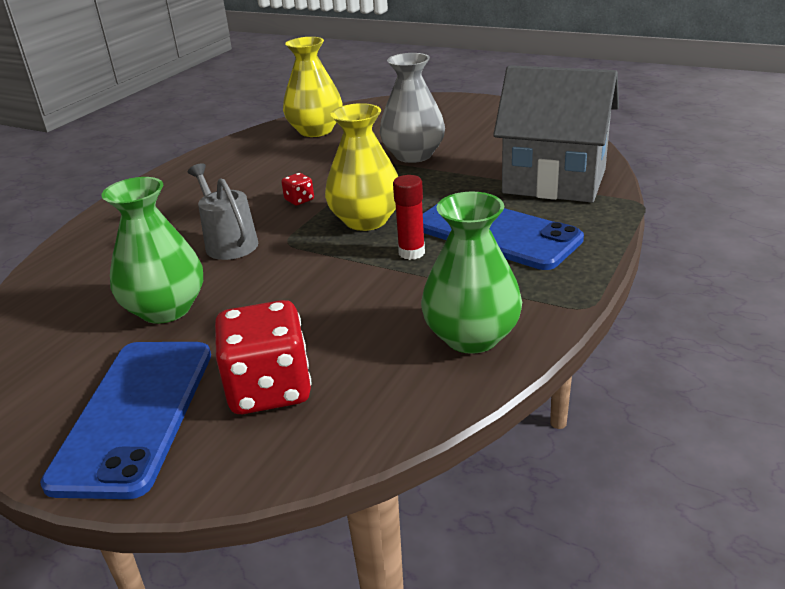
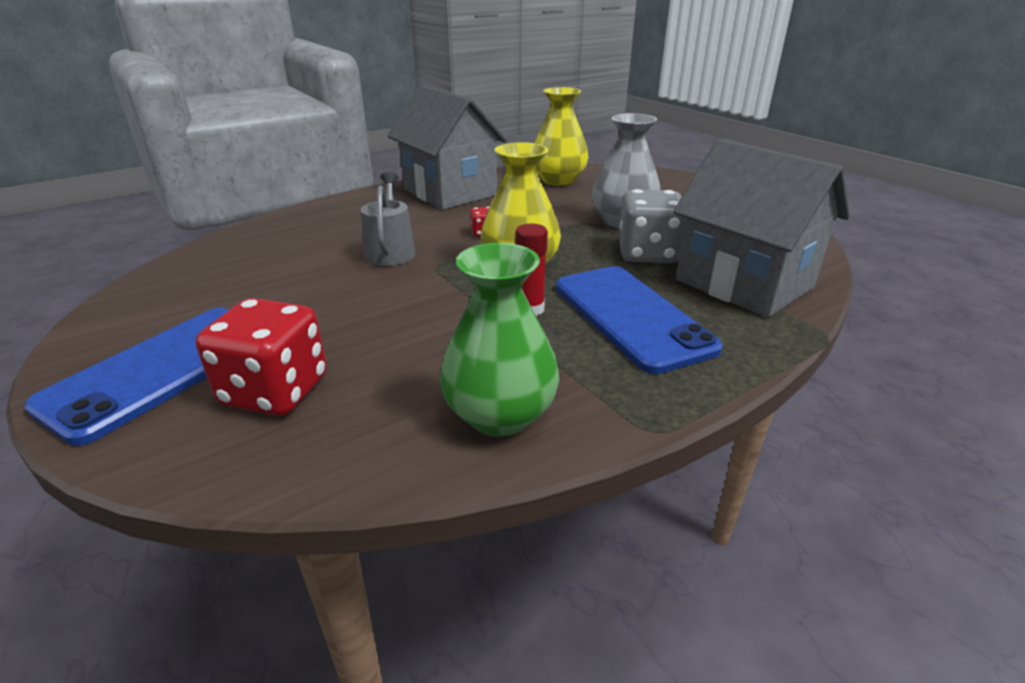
camera: 25 degrees right, 0 degrees up
green vase [101,177,203,324] -> none
none -> grey house [387,85,507,210]
none -> grey dice [618,189,686,263]

